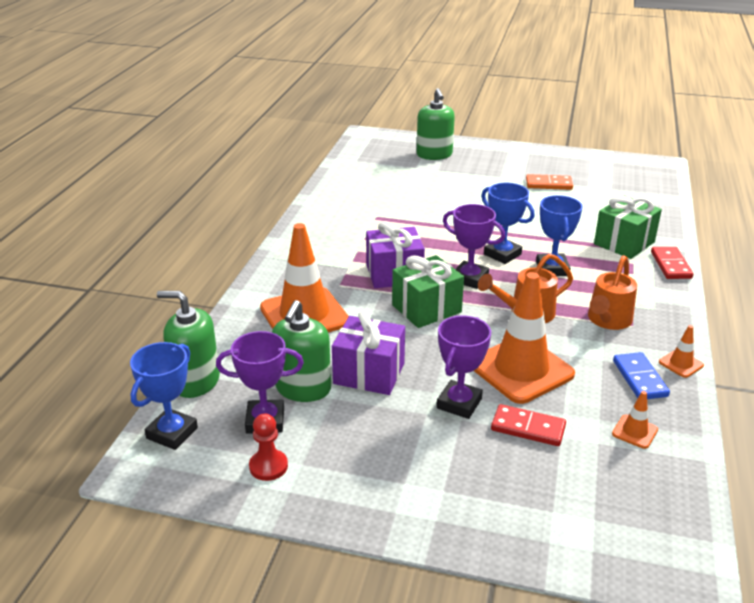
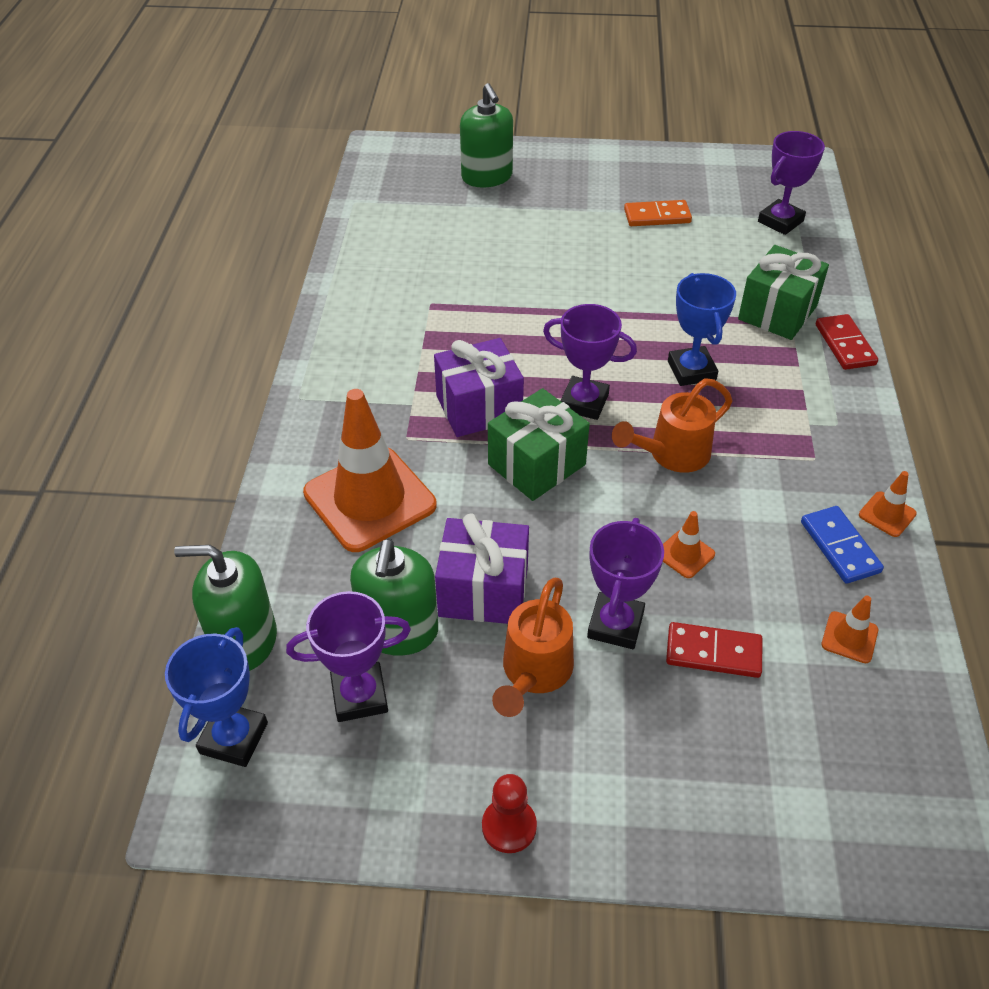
camera: 10 degrees left, 15 degrees up
red pawn [249,414,288,481] -> red pawn moved to [482,774,537,853]
orange traffic cone [474,272,575,404] -> orange traffic cone [663,511,715,578], size x0.42
blue trophy [481,183,535,264] -> none
orange watering can [588,255,637,330] -> orange watering can moved to [492,578,574,717]
none -> purple trophy [758,131,825,235]

